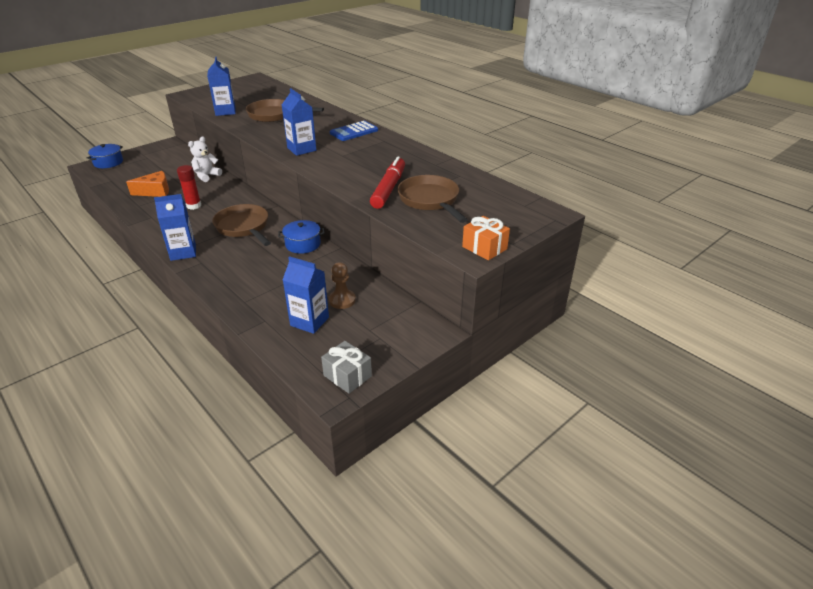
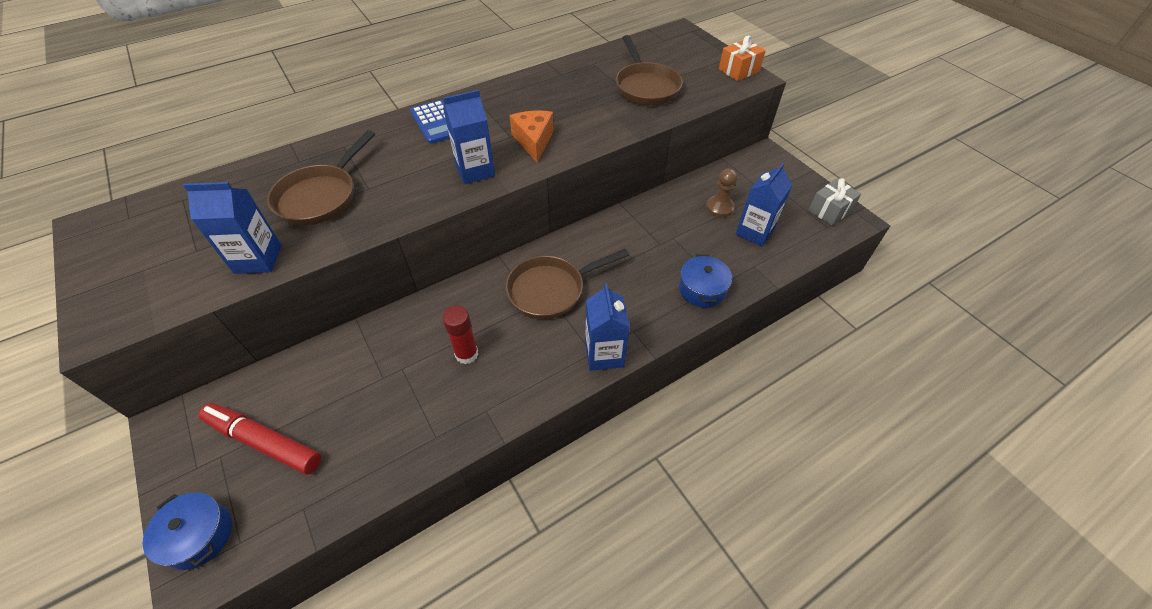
camera: 80 degrees left, 15 degrees up
orange cheese [126,171,169,197] -> orange cheese moved to [509,111,554,163]
white teddy bear [188,137,222,182] -> none
blue pot [278,220,325,254] -> blue pot moved to [679,254,732,307]
red marker [370,156,405,209] -> red marker moved to [198,403,321,475]
brown pan [398,175,468,223] -> brown pan turned 90 degrees counterclockwise [616,35,683,105]

